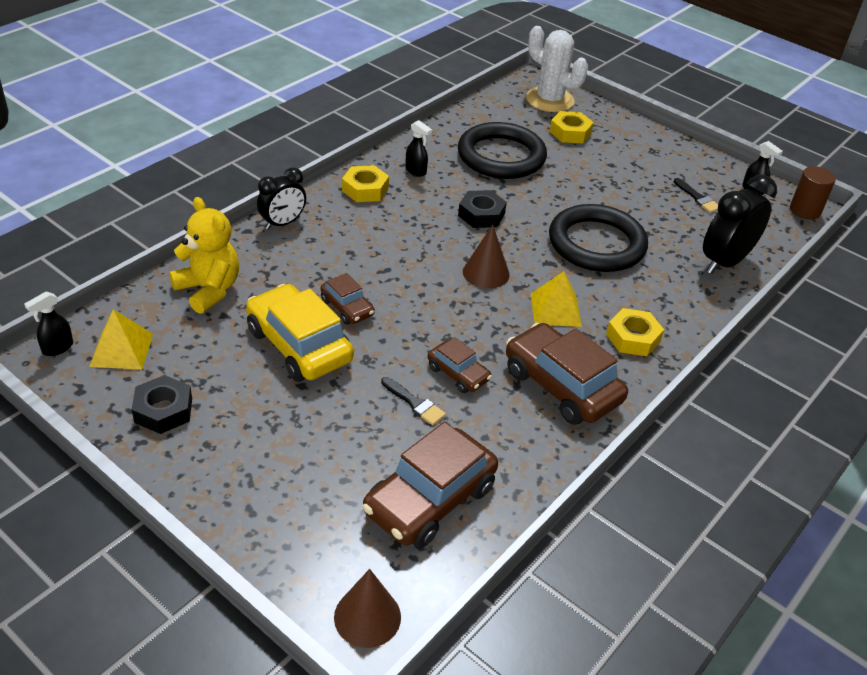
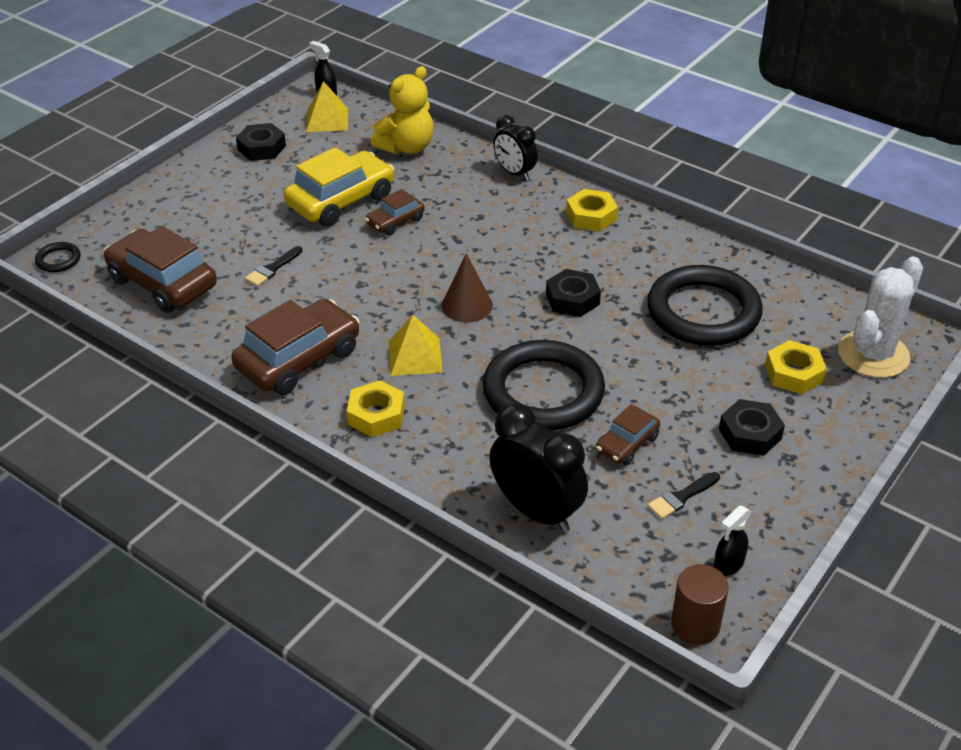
camera: 90 degrees right, 0 degrees up
brown cone [334,569,401,648] -> black ring [35,242,81,272]
black spray bottle [406,120,432,176] -> none
brown car [428,337,492,393] -> brown car moved to [596,404,660,465]
none -> black nut [719,399,785,456]

